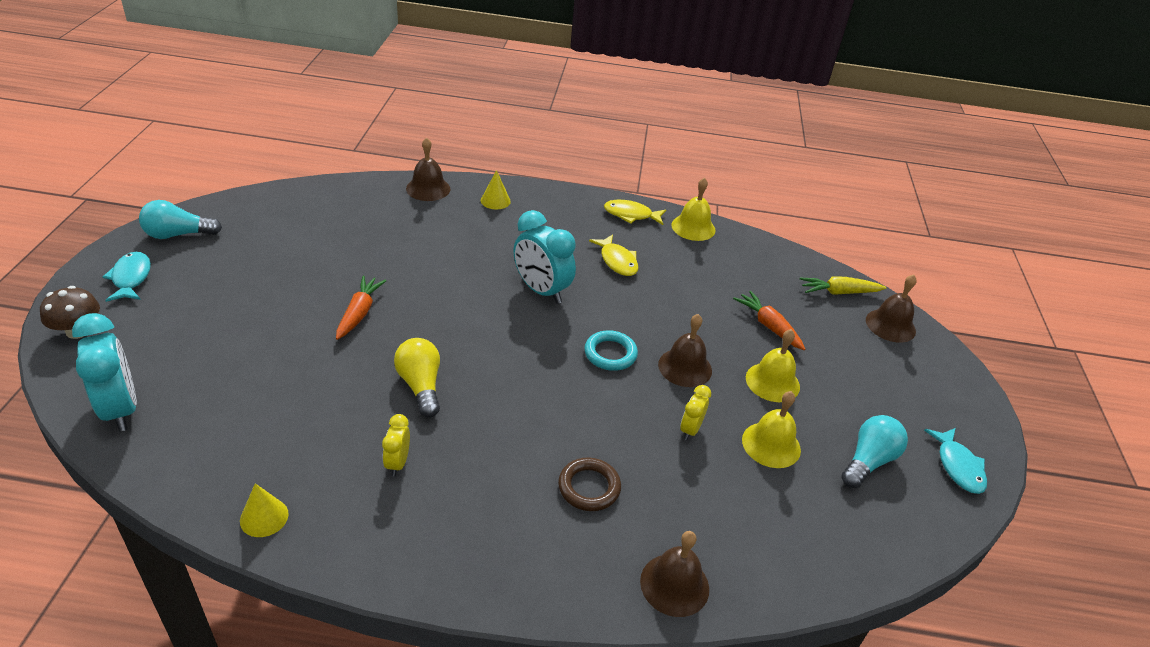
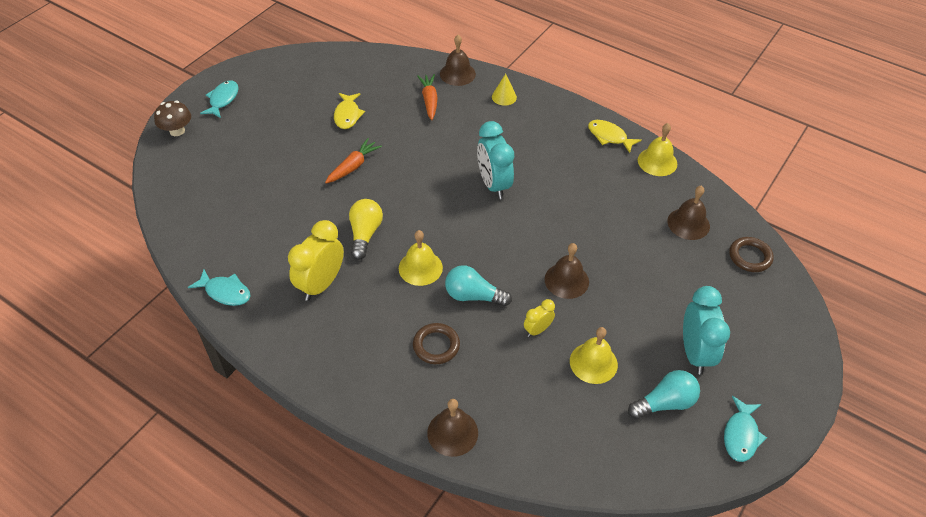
camera: 30 degrees right, 10 degrees up
turquoise clock [72,313,137,431] -> turquoise clock moved to [683,286,730,375]
turquoise light bulb [139,200,222,239] -> turquoise light bulb moved to [445,265,512,306]
yellow cone [240,483,289,537] -> turquoise fish [188,269,250,306]
yellow clock [382,414,410,477] -> yellow clock [288,220,344,301], size x1.92
turquoise ring [584,330,638,371] -> none
yellow fish [589,234,638,276] -> yellow fish moved to [334,93,365,129]
orange carrot [733,291,805,350] -> orange carrot moved to [417,74,438,120]
yellow bell [746,329,800,402] -> yellow bell moved to [399,230,443,286]
yellow carrot [800,277,886,295] -> brown ring [729,237,774,272]
brown bell [866,275,917,343] -> brown bell moved to [667,185,710,240]

